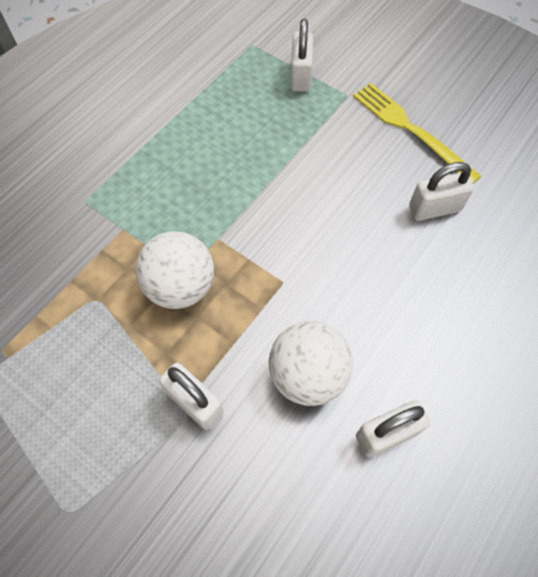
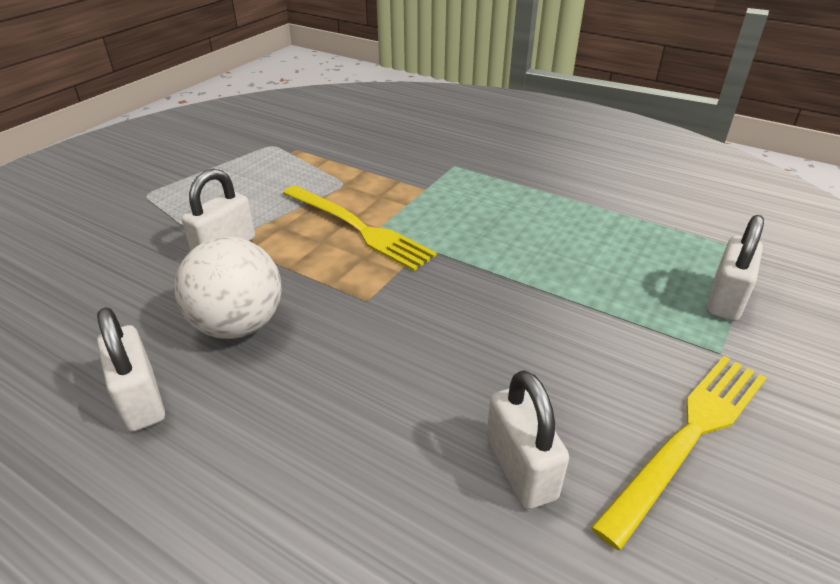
camera: 85 degrees right, 25 degrees down
white ball [135,231,214,309] -> yellow fork [283,185,437,271]
white padlock [290,19,313,92] -> white padlock turned 60 degrees counterclockwise [707,215,764,321]

